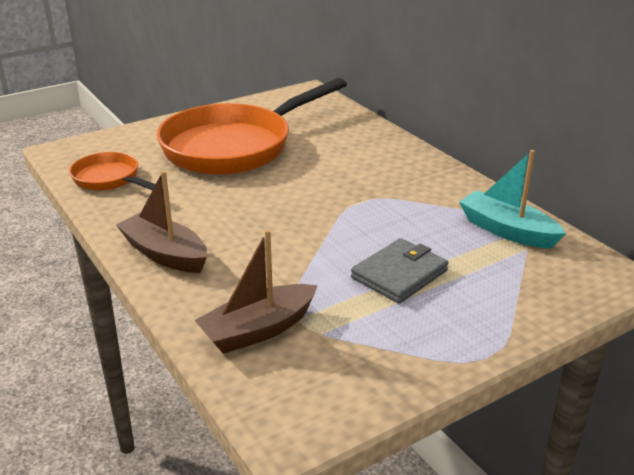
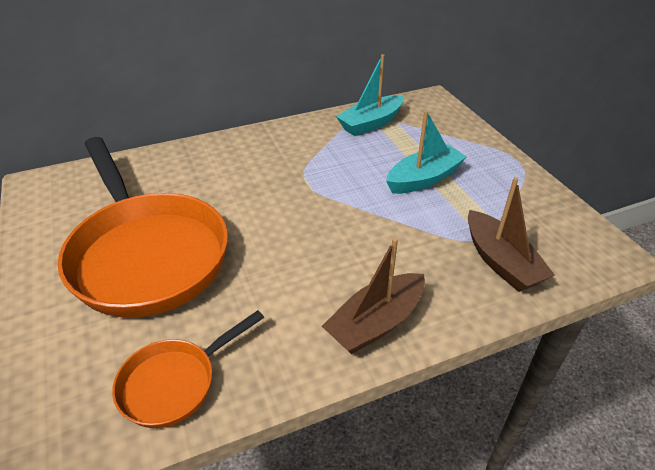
camera: 80 degrees left, 10 degrees up
grey wallet [351,238,448,304] -> turquoise boat [386,110,467,194]

